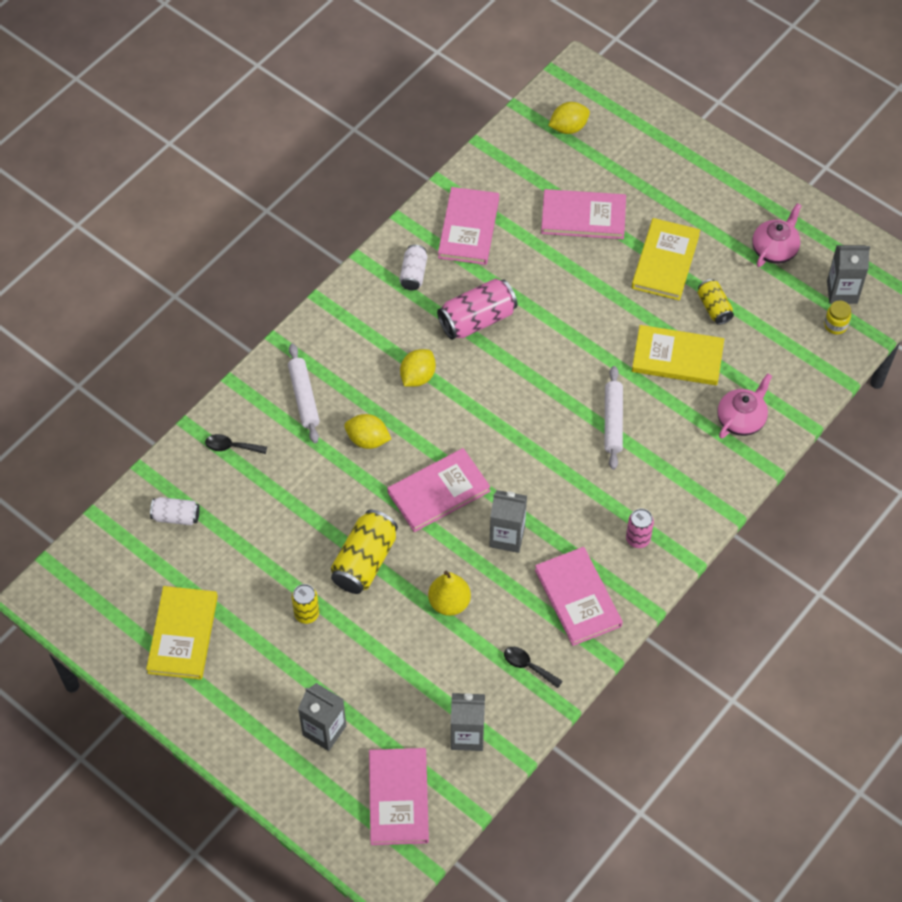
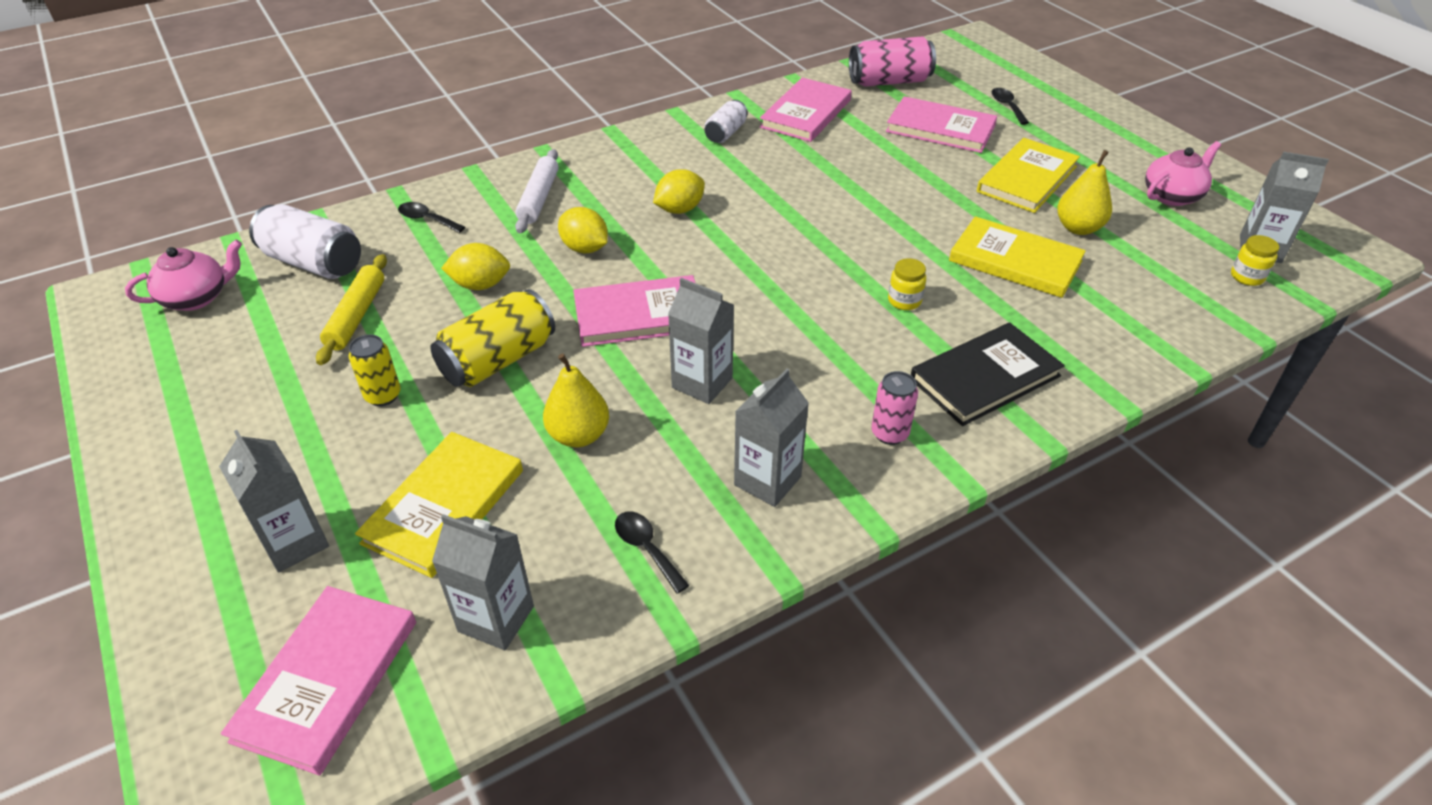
camera: 20 degrees right, 15 degrees down
yellow book [146,586,218,680] -> yellow book moved to [355,432,523,578]
white can [150,497,200,526] -> white can [249,204,361,279], size x1.70
pink can [437,279,517,340] -> pink can moved to [849,36,936,86]
pink book [535,547,623,646] -> grey carton [734,368,809,507]
yellow lemon [548,102,590,134] -> yellow lemon moved to [441,243,510,290]
white rolling pin [604,366,623,470] -> yellow jar [888,258,926,310]
yellow can [698,279,734,325] -> yellow pear [1057,150,1112,235]
pink teapot [717,374,772,439] -> pink teapot moved to [125,240,242,311]
none -> yellow rolling pin [316,254,387,365]
none -> black book [911,322,1065,426]
none -> black spoon [992,88,1029,125]

